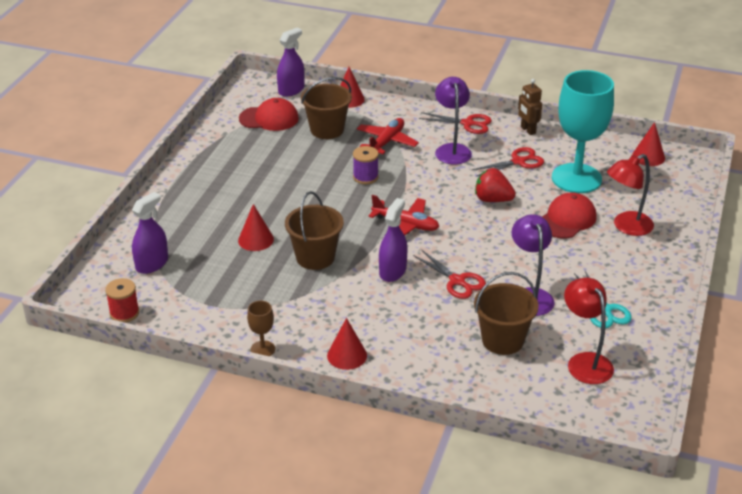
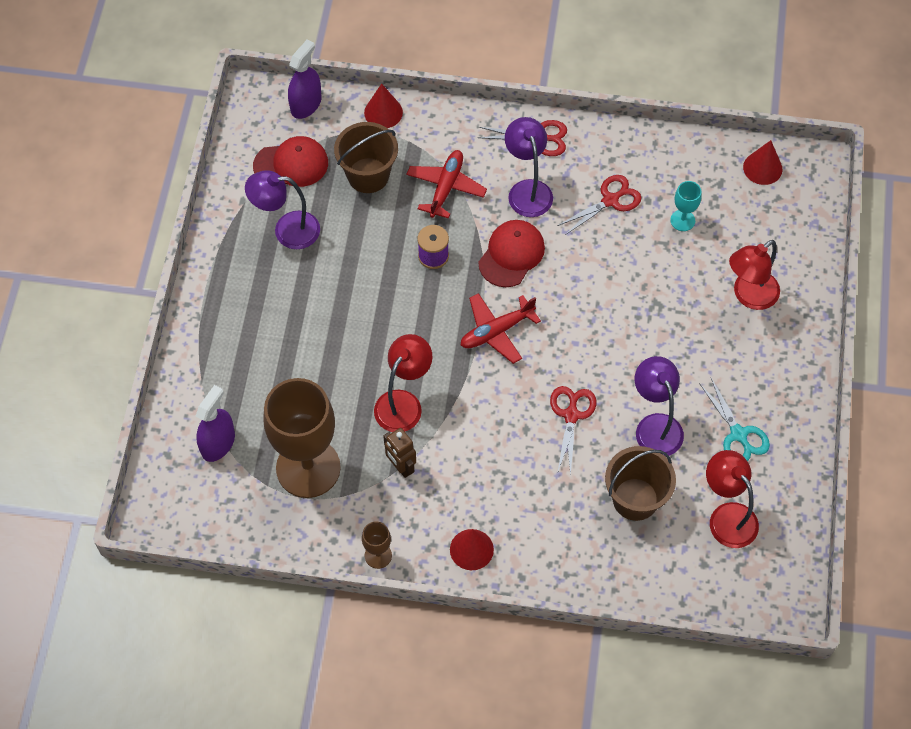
camera: 10 degrees left, 25 degrees up
red spool [105,278,139,323] -> none
red cone [238,204,274,251] -> none
brown bucket [285,191,344,270] -> red lamp [374,334,432,432]
red plane [368,195,439,235] -> red plane turned 135 degrees clockwise [460,293,541,364]
purple spray bottle [379,198,407,282] -> none
red scissors [413,250,486,299] -> red scissors turned 120 degrees counterclockwise [550,386,596,476]
red strawberry [475,168,516,202] -> none
brown robot [518,79,542,135] -> brown robot moved to [383,428,416,478]
red cap [542,193,597,238] -> red cap moved to [478,220,545,287]
turquoise goblet [552,70,614,193] -> turquoise goblet [670,181,702,231], size x0.42
none -> purple lamp [245,170,320,249]
none -> brown goblet [263,378,341,498]

